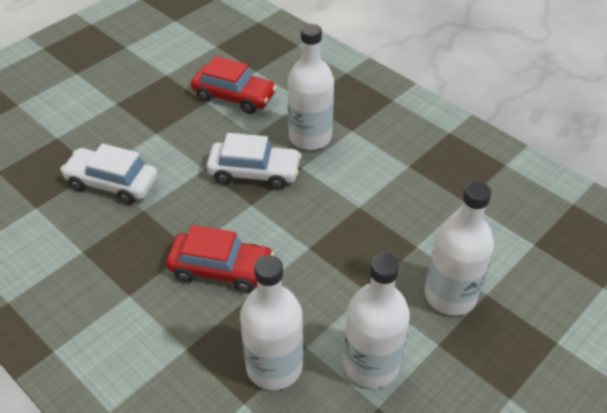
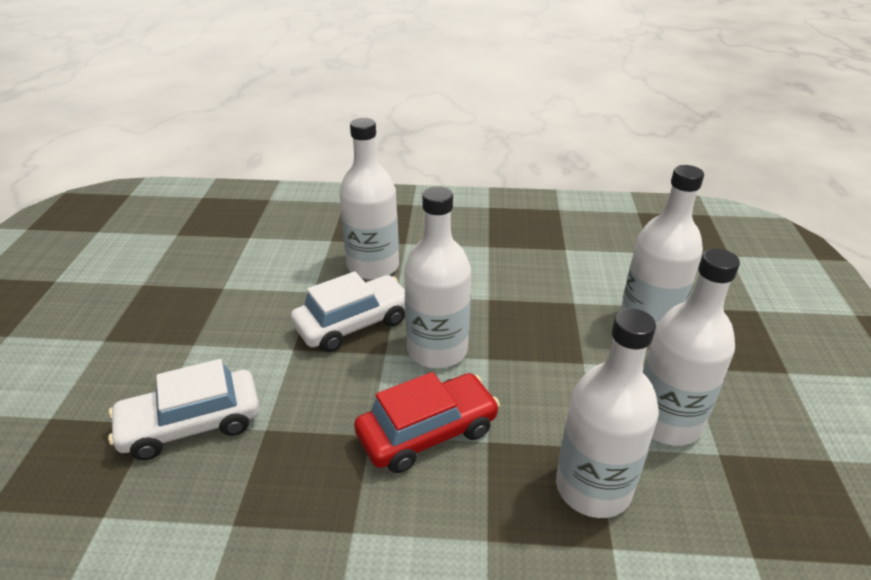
camera: 40 degrees left, 10 degrees down
red car [191,56,277,114] -> none
none -> white bottle [404,187,471,368]

